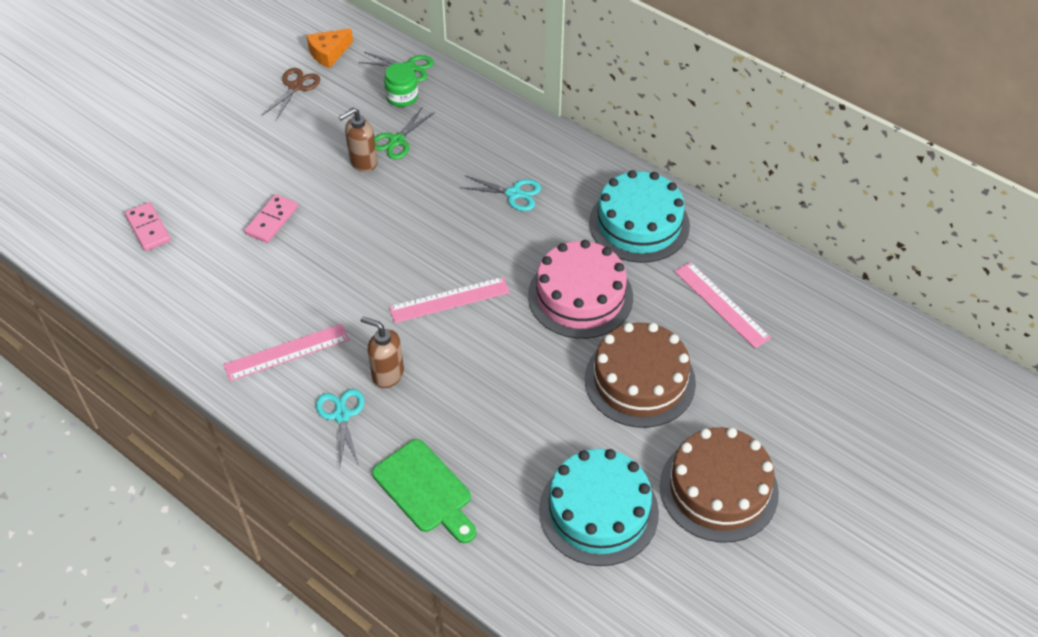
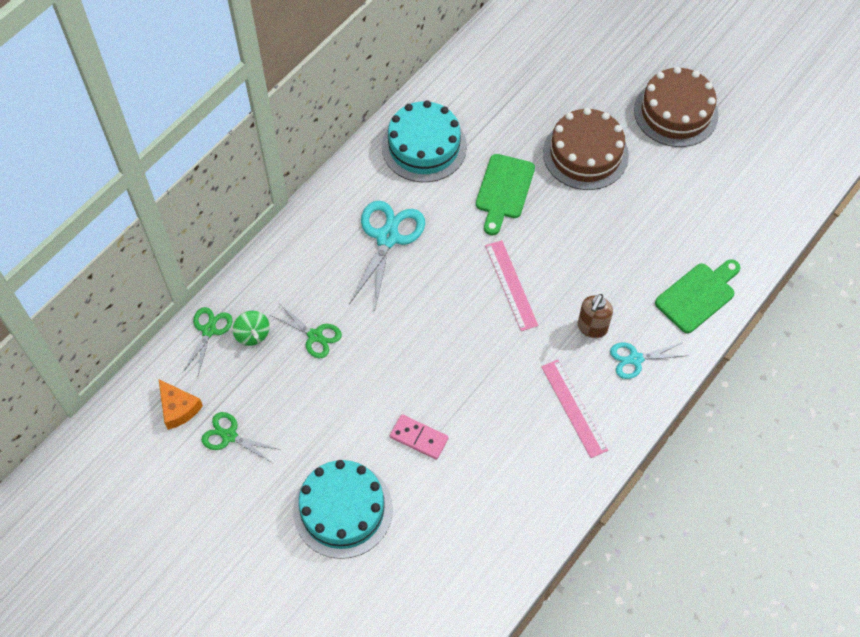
camera: 90 degrees left, 10 degrees up
pink domino [125,202,171,251] -> none
brown scissors [262,68,320,120] -> green scissors [202,412,281,463]
brown soap dispenser [338,108,377,172] -> none
green jar [384,63,418,107] -> green spinning top [233,311,270,346]
turquoise scissors [460,175,541,211] -> turquoise scissors [349,201,425,308], size x1.71
pink cake [528,240,633,339] -> green cutting board [476,154,535,235]
turquoise cake [539,449,659,566] -> turquoise cake moved to [293,460,393,559]
pink ruler [674,262,771,348] -> none

